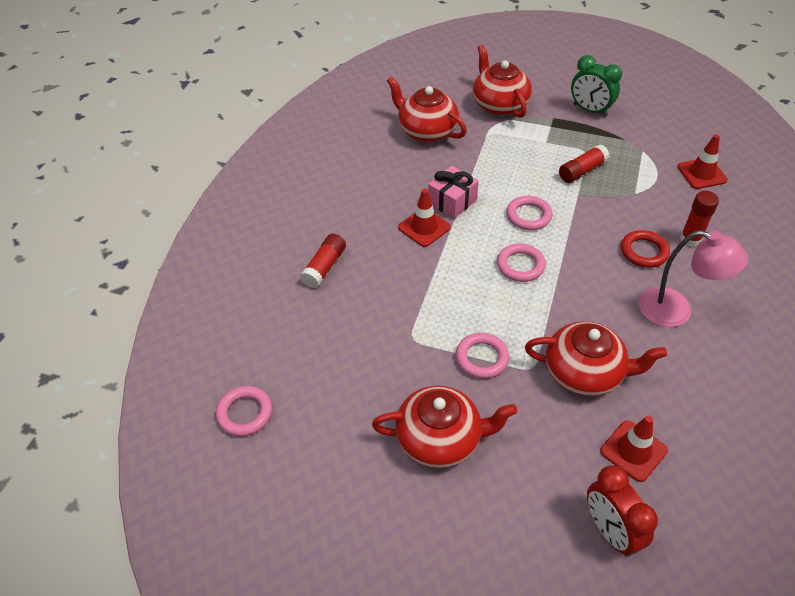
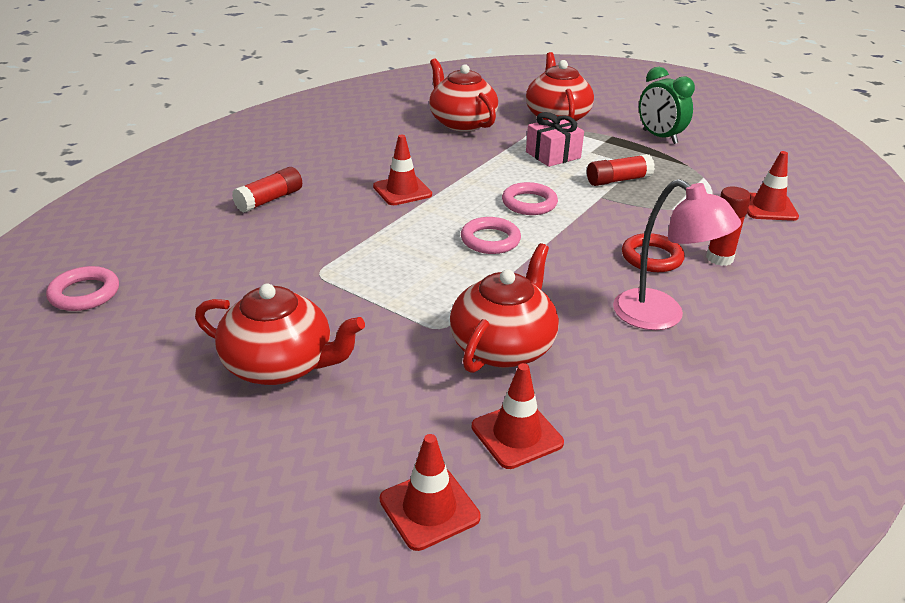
camera: 15 degrees right, 15 degrees down
pink gift [428,166,479,219] -> pink gift moved to [526,112,584,167]
pink ring [456,333,509,379] -> none
red teapot [525,321,667,396] -> red teapot turned 90 degrees counterclockwise [450,243,559,373]
red clock [587,465,658,557] -> red traffic cone [380,434,481,551]

